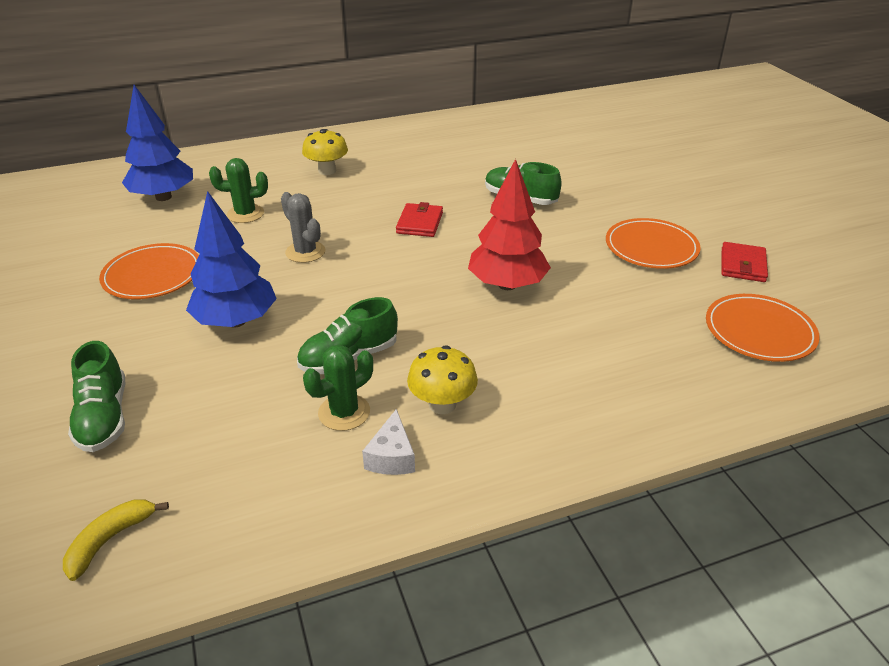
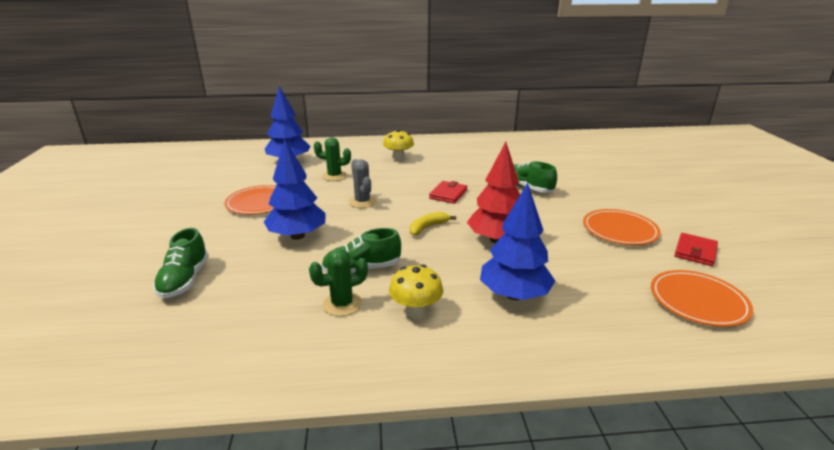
camera: 15 degrees right, 10 degrees down
yellow banana [63,499,169,581] -> yellow banana moved to [410,212,456,236]
white cheese [362,409,415,475] -> none
none -> blue tree [480,183,555,300]

